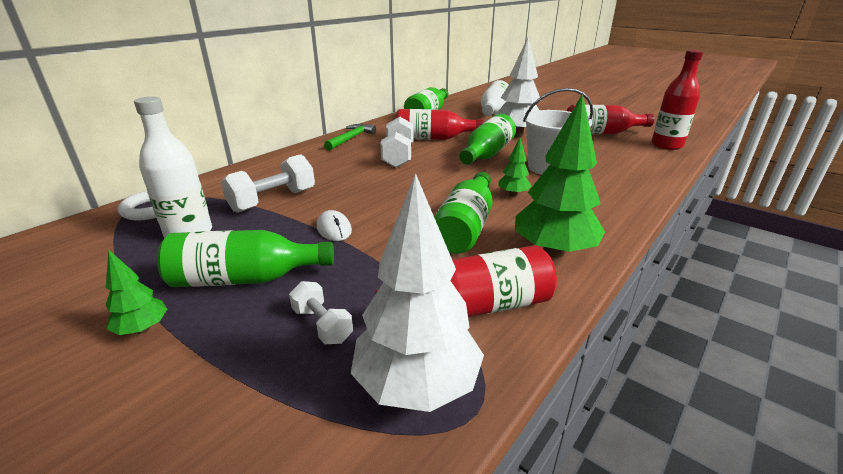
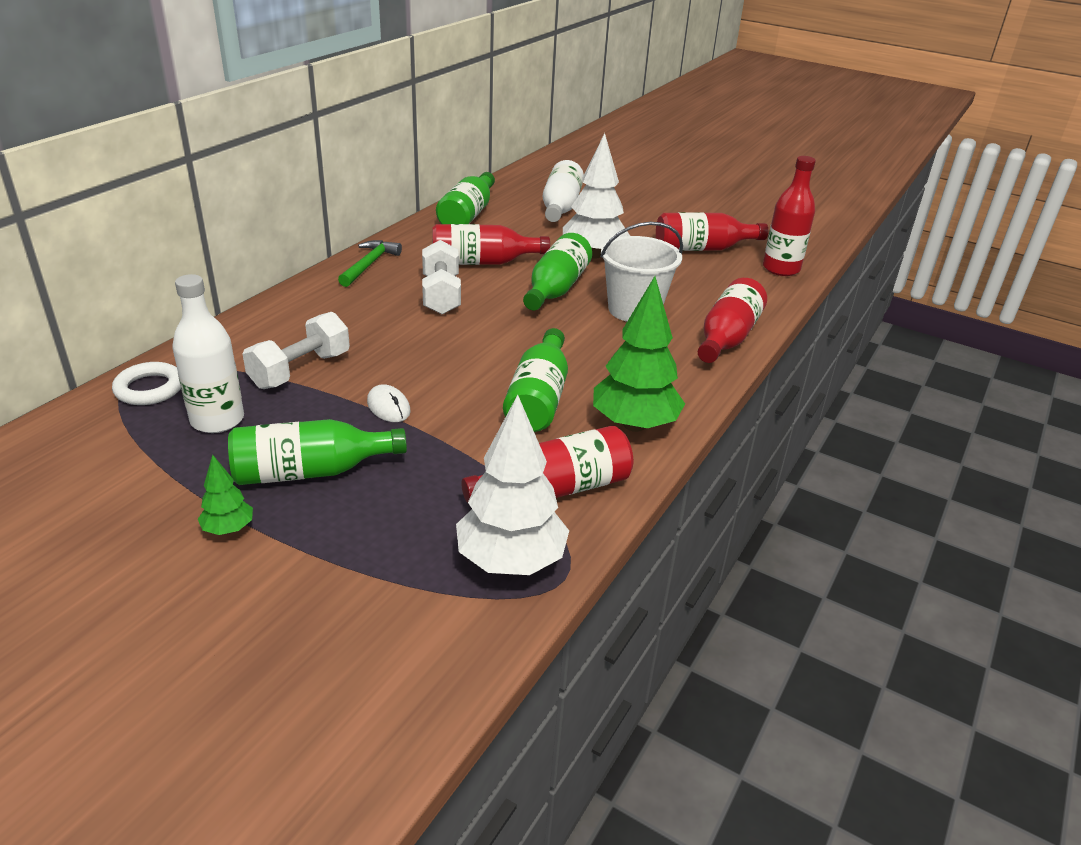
camera: 10 degrees left, 5 degrees up
white dumbbell [289,281,353,344] -> none
green tree [498,138,531,197] -> none
none -> red bottle [698,278,767,363]

